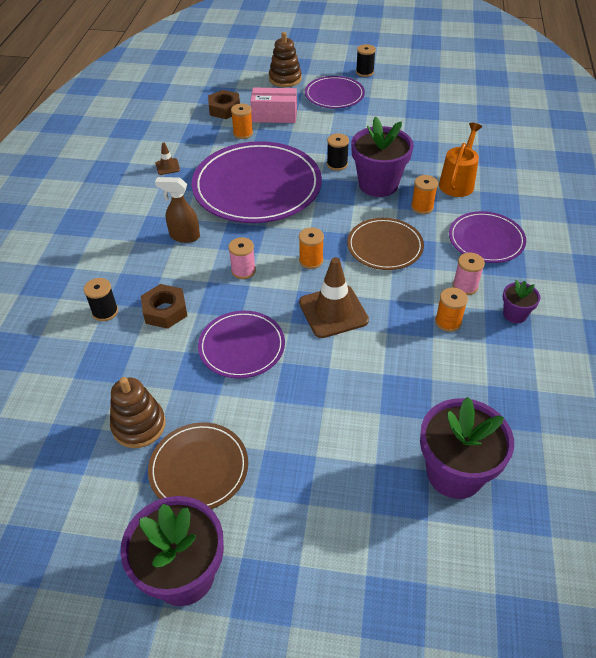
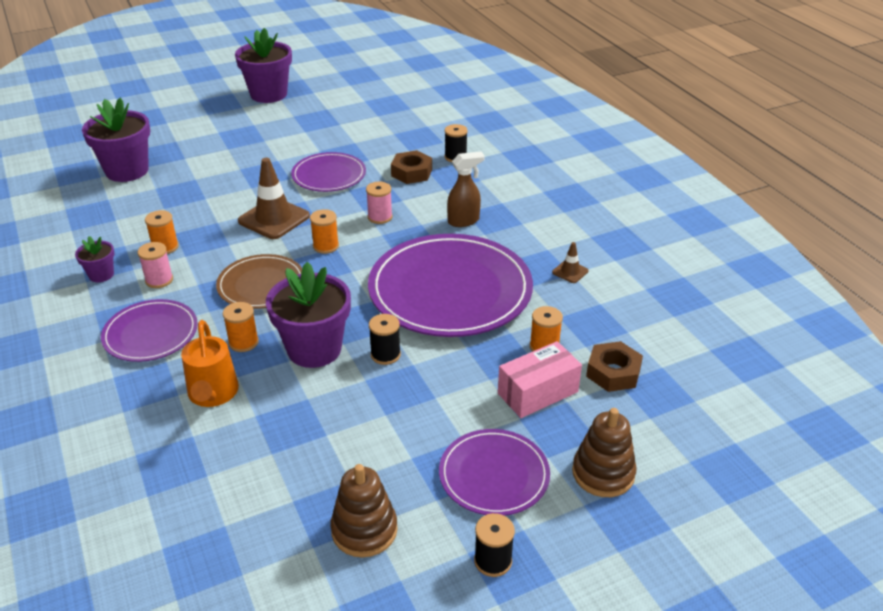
camera: 145 degrees right, 10 degrees down
brown stacking toy [110,377,166,448] -> brown stacking toy moved to [330,464,398,558]
brown plate [148,422,248,509] -> none

